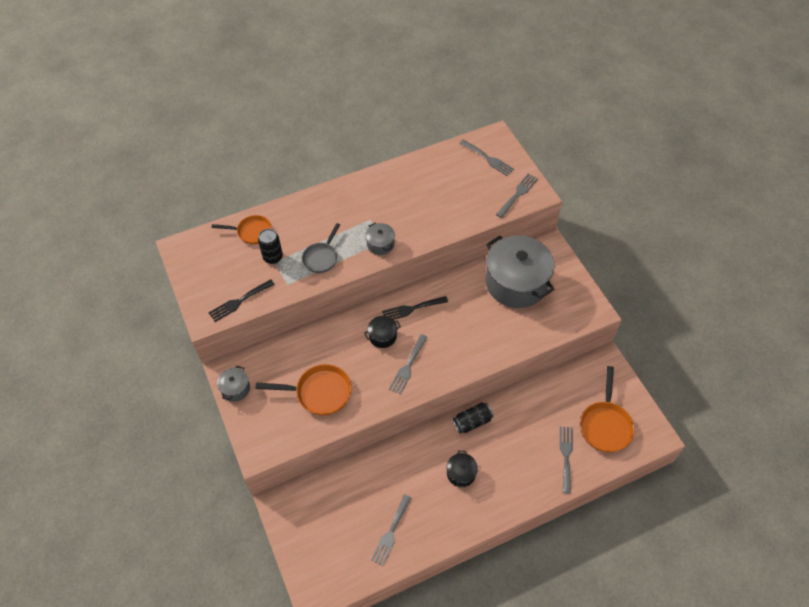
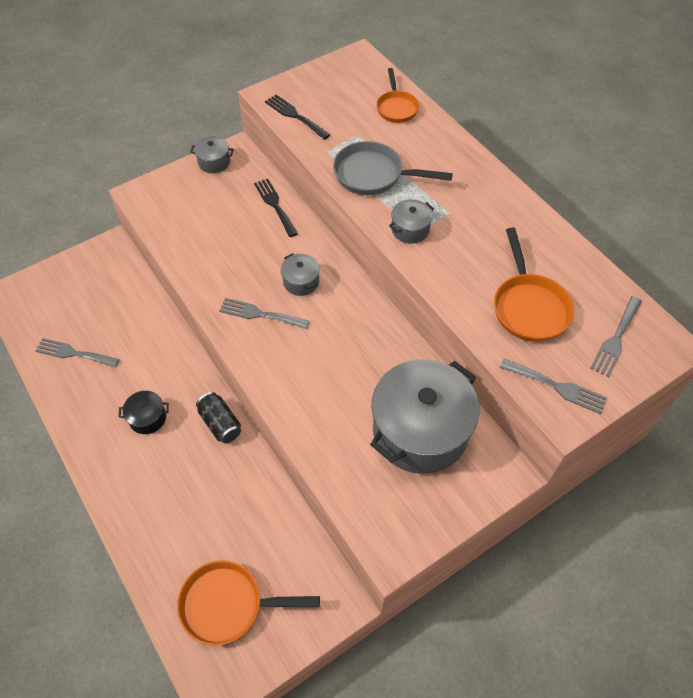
camera: 80 degrees right, 0 degrees up
orange pan [255,364,352,415] -> orange pan moved to [494,228,574,342]
black can [258,229,283,264] -> none
grey pan [302,223,340,273] -> grey pan [333,141,453,195], size x1.50
black pot [364,316,401,348] -> grey pot [281,253,320,296]
black fork [382,296,448,320] -> black fork moved to [254,179,298,237]
grey fork [560,426,573,494] -> none

